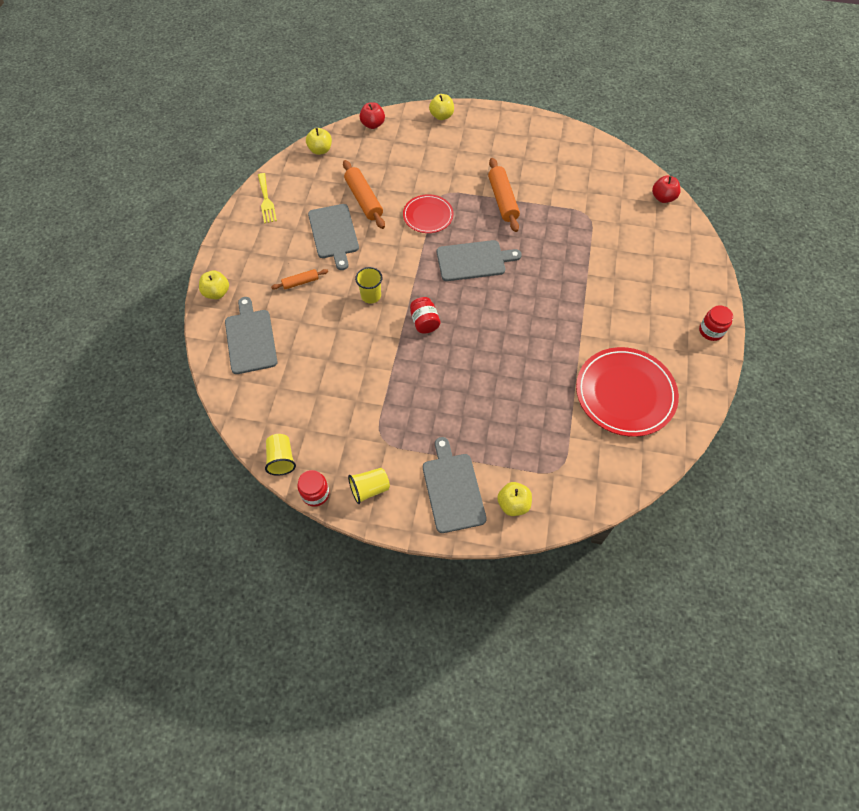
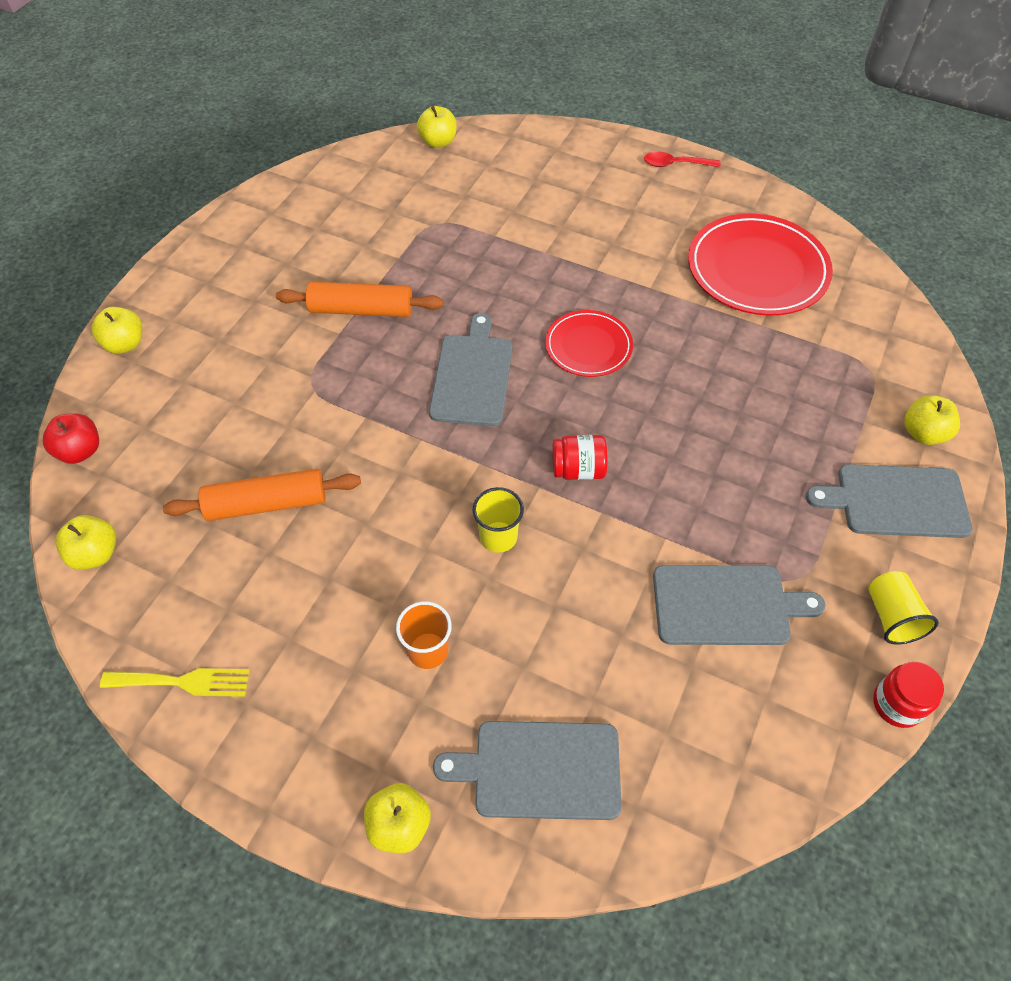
camera: 75 degrees left, 5 degrees down
yellow cup [265,434,296,476] -> none
orange rolling pin [271,269,328,290] -> orange cup [396,601,452,669]
grey cutting board [308,204,359,270] -> grey cutting board moved to [653,565,825,645]
red plate [403,194,454,233] -> red plate moved to [545,310,633,377]
red apple [652,175,681,203] -> yellow apple [417,106,457,148]
red jar [699,305,733,341] -> red spoon [644,152,720,167]

